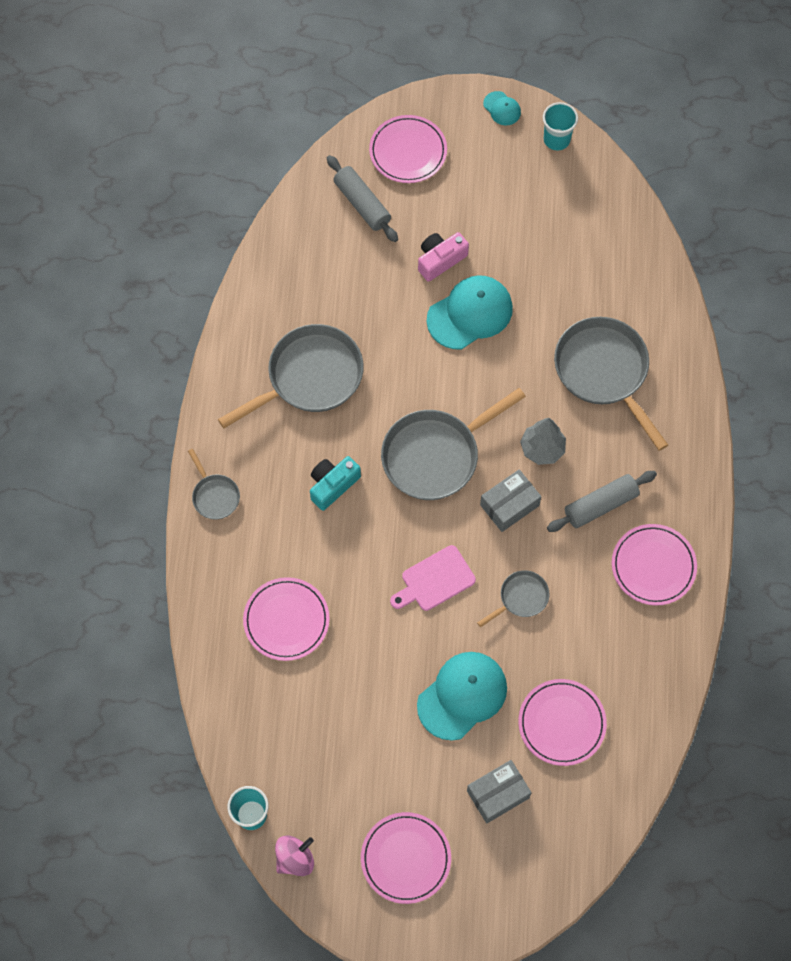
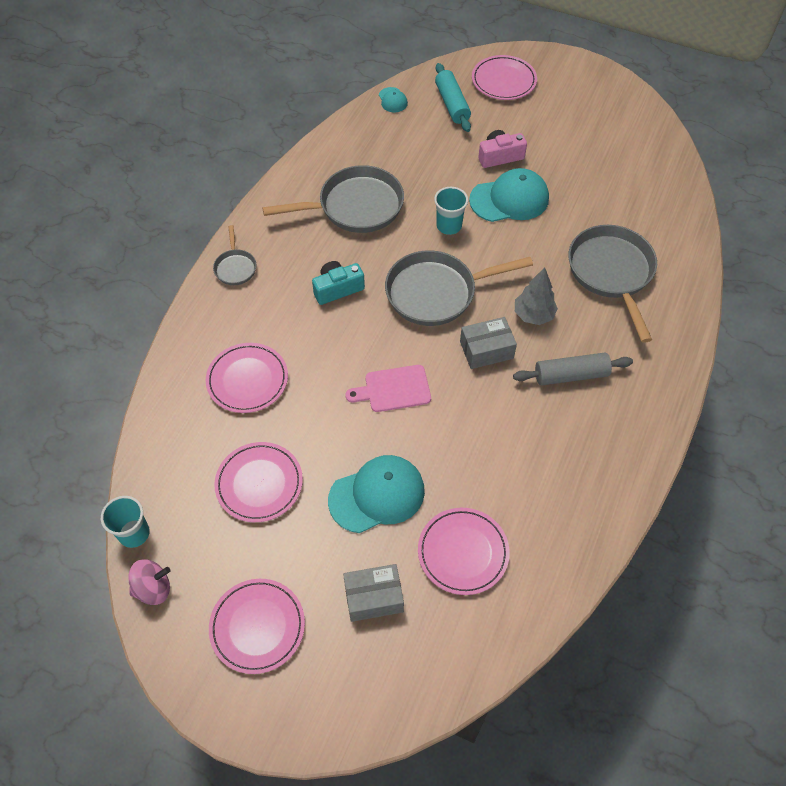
camera: 20 degrees right, 10 degrees down
grey rolling pin [327,155,398,242] -> turquoise rolling pin [435,63,471,132]
grey pan [477,570,549,627] -> none
turquoise cap [483,91,521,125] -> turquoise cap moved to [379,87,408,112]
turquoise cup [543,102,578,150] -> turquoise cup moved to [434,187,468,235]
pink plate [612,524,697,606] -> pink plate moved to [214,442,303,522]

